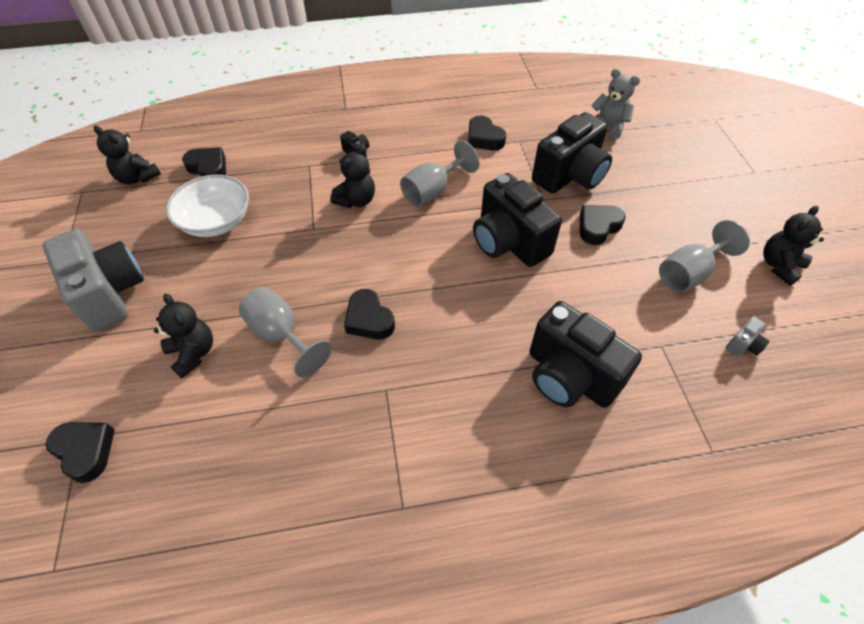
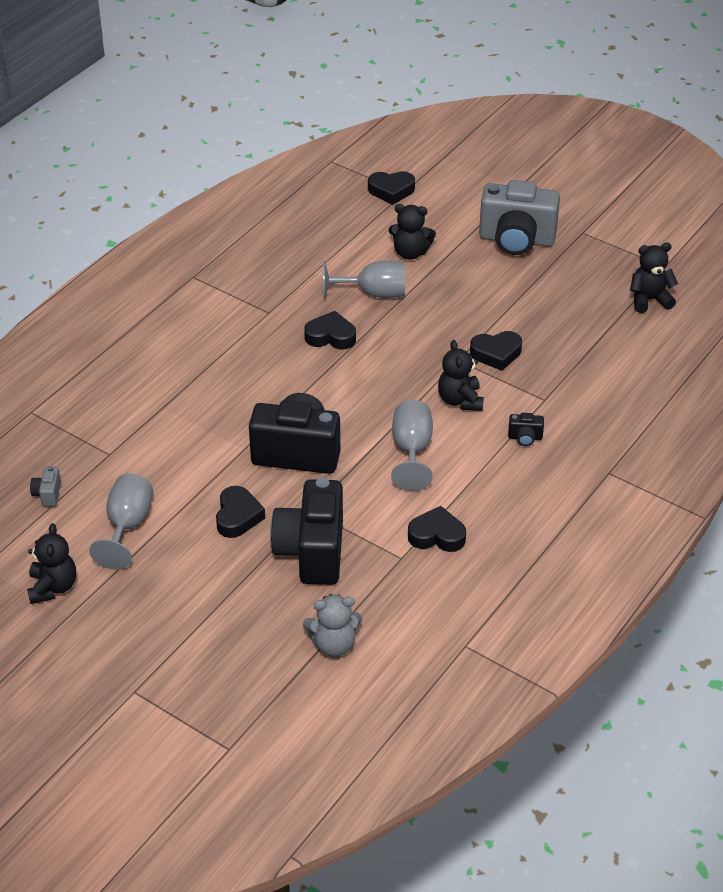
camera: 135 degrees right, 10 degrees down
white bowl [166,174,249,237] -> none
black heart [182,147,226,176] -> black heart moved to [470,331,522,371]
black camera [529,301,642,408] -> none

